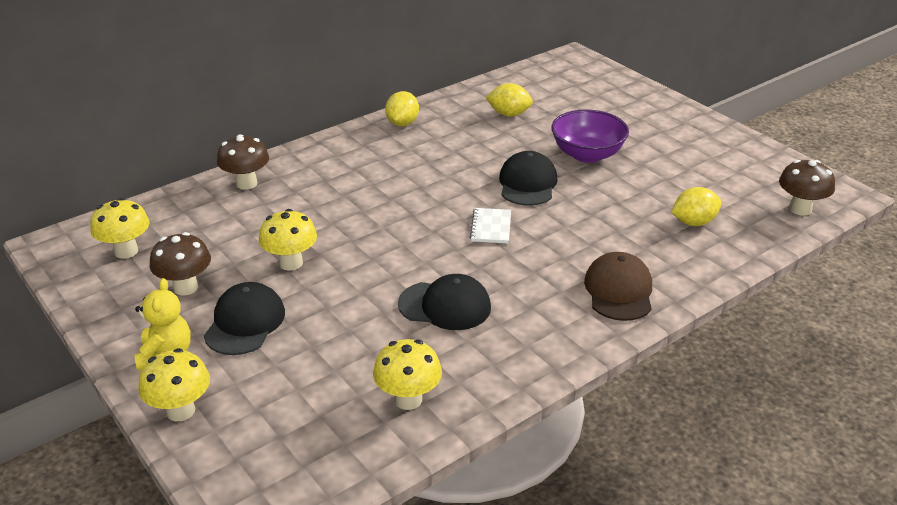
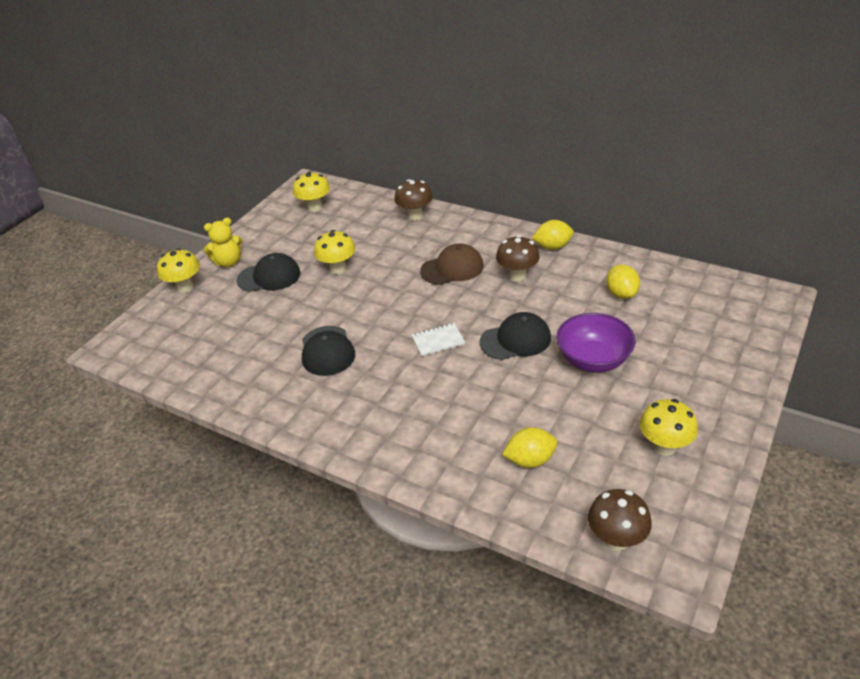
camera: 70 degrees right, 5 degrees up
brown mushroom [150,232,211,296] -> brown mushroom moved to [496,235,540,281]
yellow mushroom [373,339,442,410] -> yellow mushroom moved to [640,399,698,456]
brown cap [584,252,652,321] -> brown cap moved to [420,243,484,285]
yellow lemon [671,187,722,226] -> yellow lemon turned 60 degrees counterclockwise [502,427,558,468]

